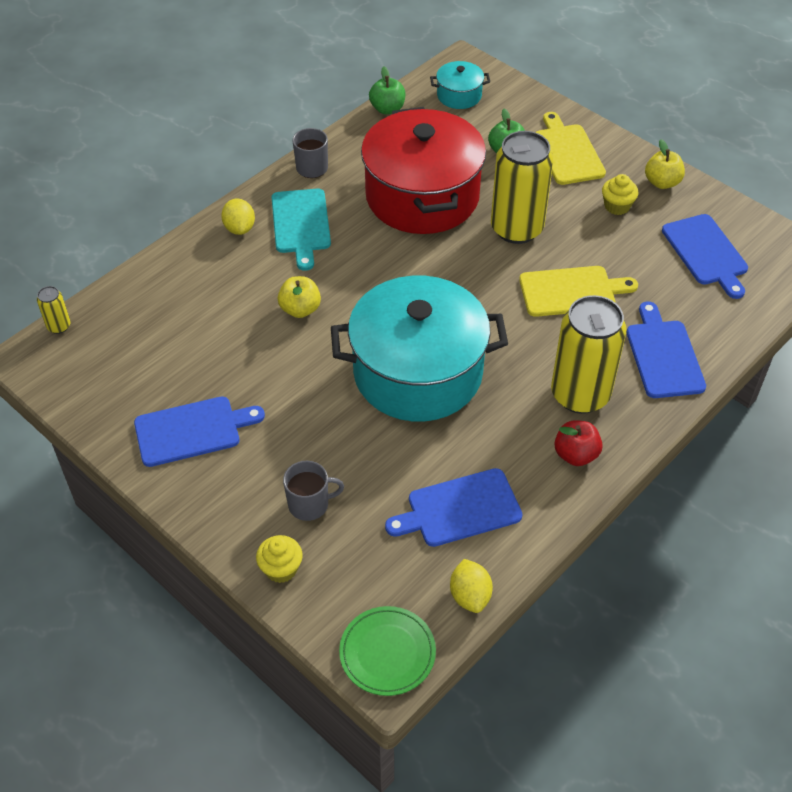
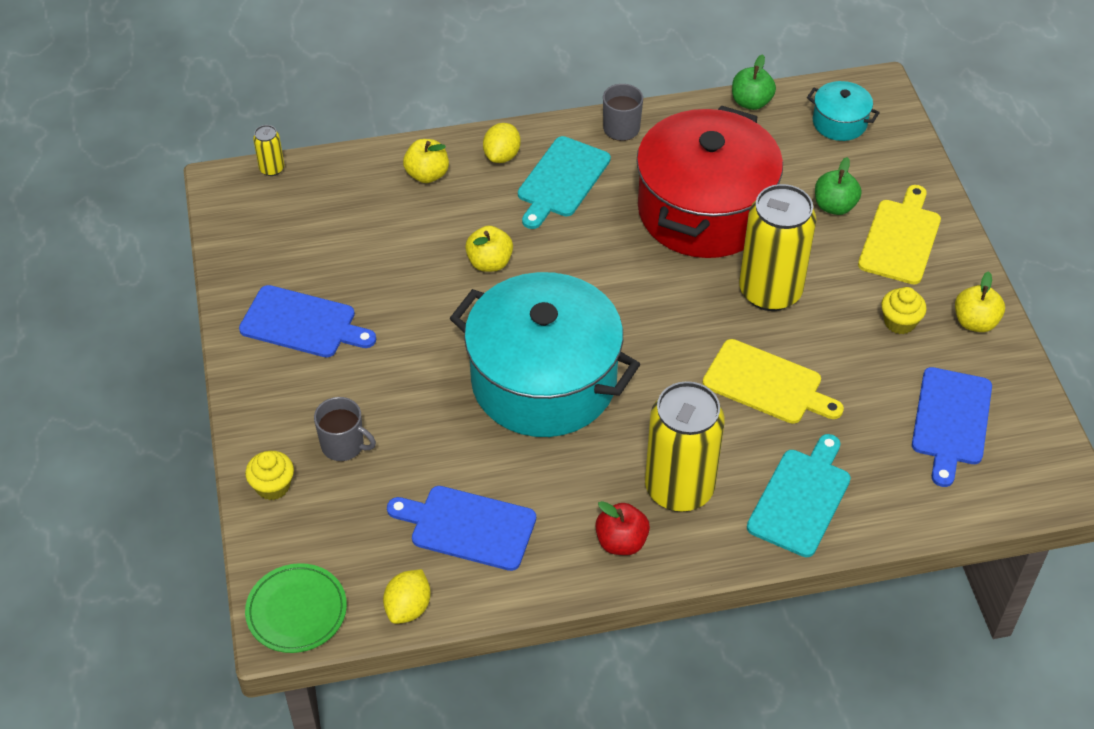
camera: 35 degrees right, 0 degrees up
blue cutting board [627,301,706,398] -> turquoise cutting board [747,434,851,557]
none -> yellow apple [403,139,449,183]

